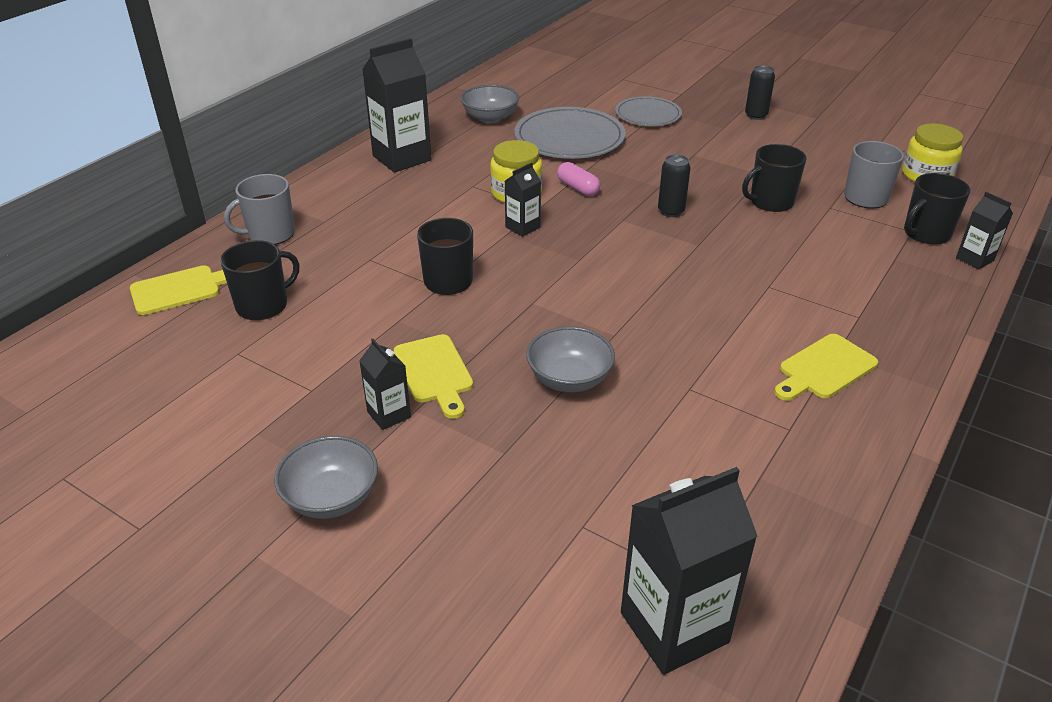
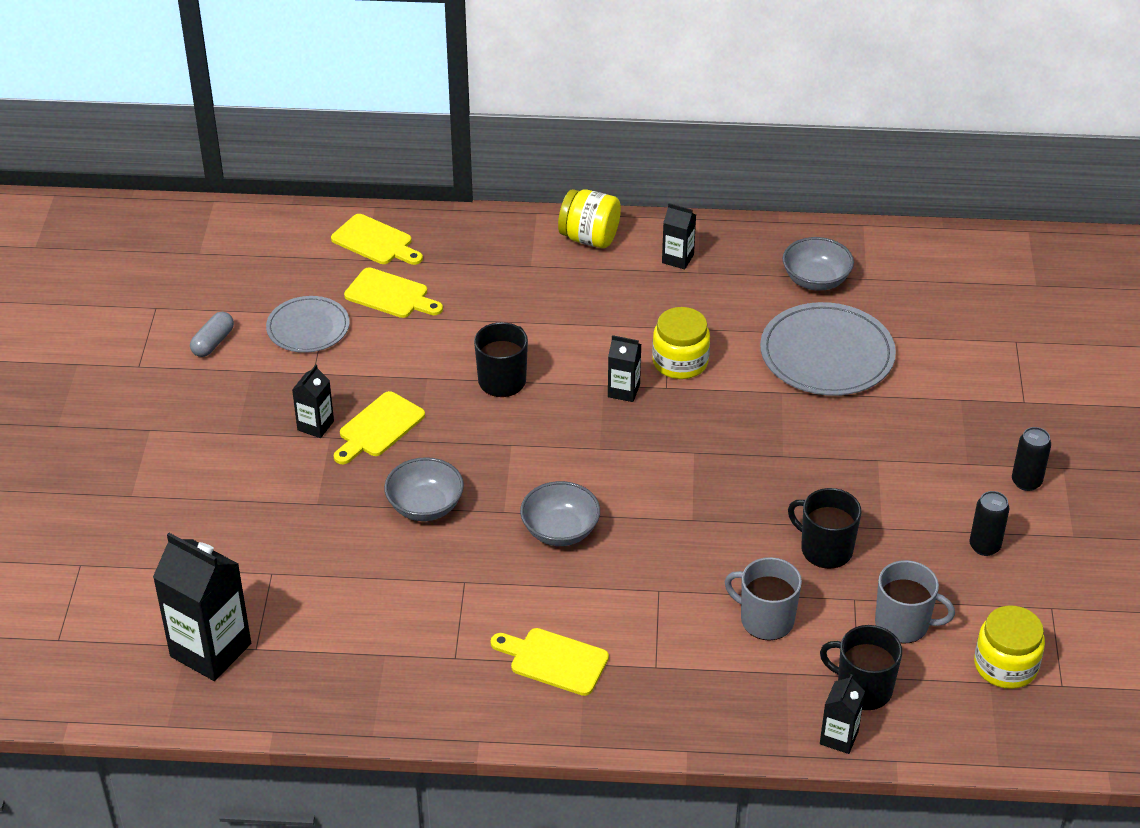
camera: 60 degrees right, 5 degrees up
black mug [220,240,299,320] -> yellow cutting board [344,267,443,318]
grey mug [224,174,295,245] -> grey mug moved to [725,557,802,641]
grey bowl [274,436,378,519] -> grey bowl moved to [520,481,600,546]
black carton [362,38,432,172] -> black carton [662,203,696,269], size x0.52
pink capsule [557,162,600,196] -> none
grey plate [615,96,682,126] -> grey plate moved to [266,296,350,353]
black can [658,154,691,217] -> black can moved to [969,491,1010,556]
none -> grey capsule [190,312,234,357]
none -> yellow jar [558,189,621,248]

